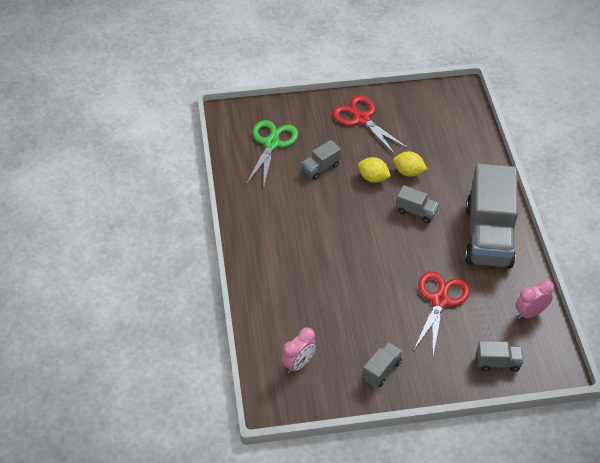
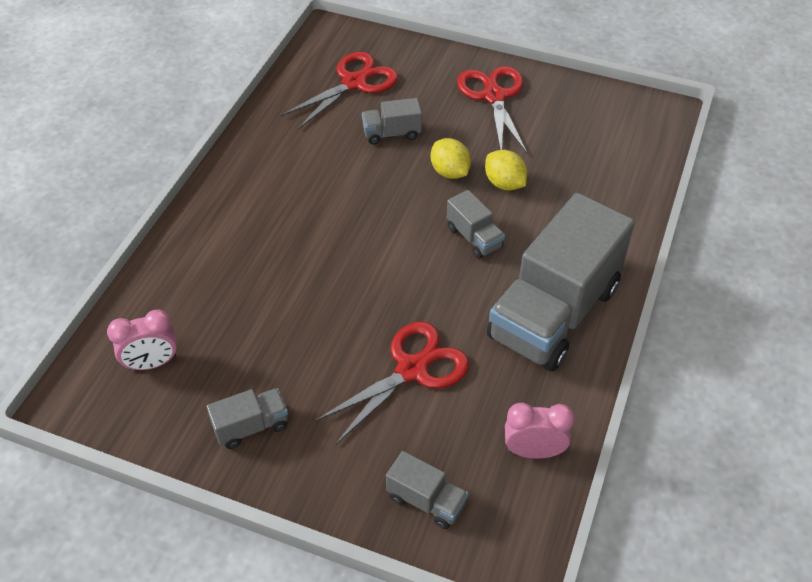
camera: 30 degrees right, 0 degrees up
green scissors [246,120,298,189] -> red scissors [280,52,398,130]

